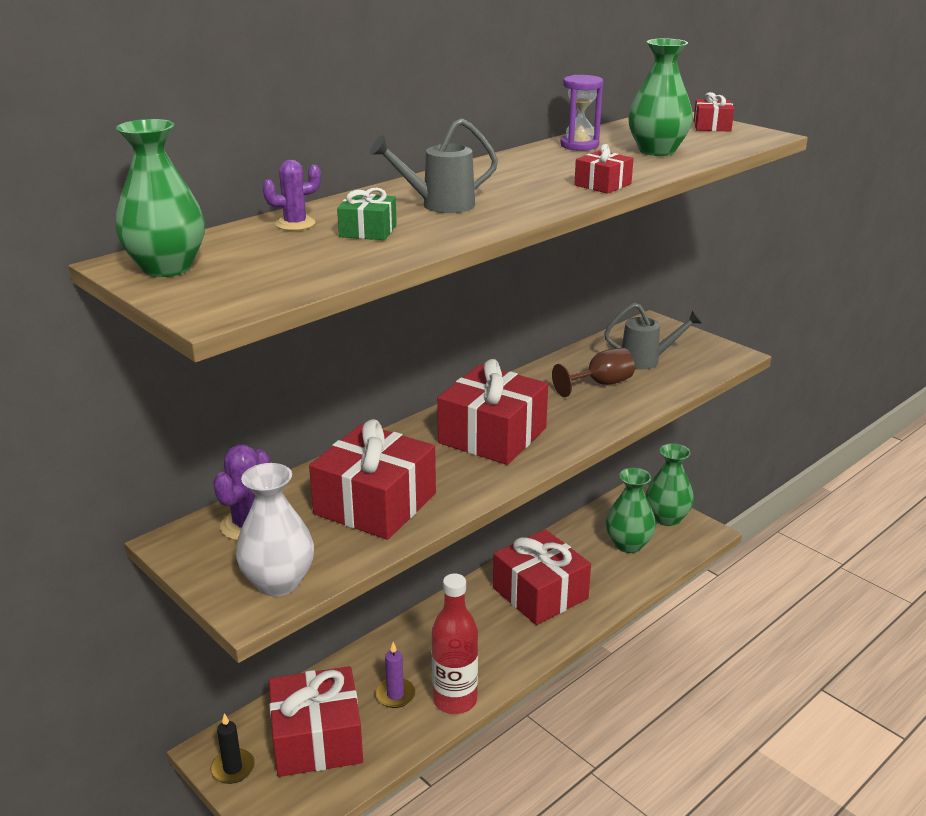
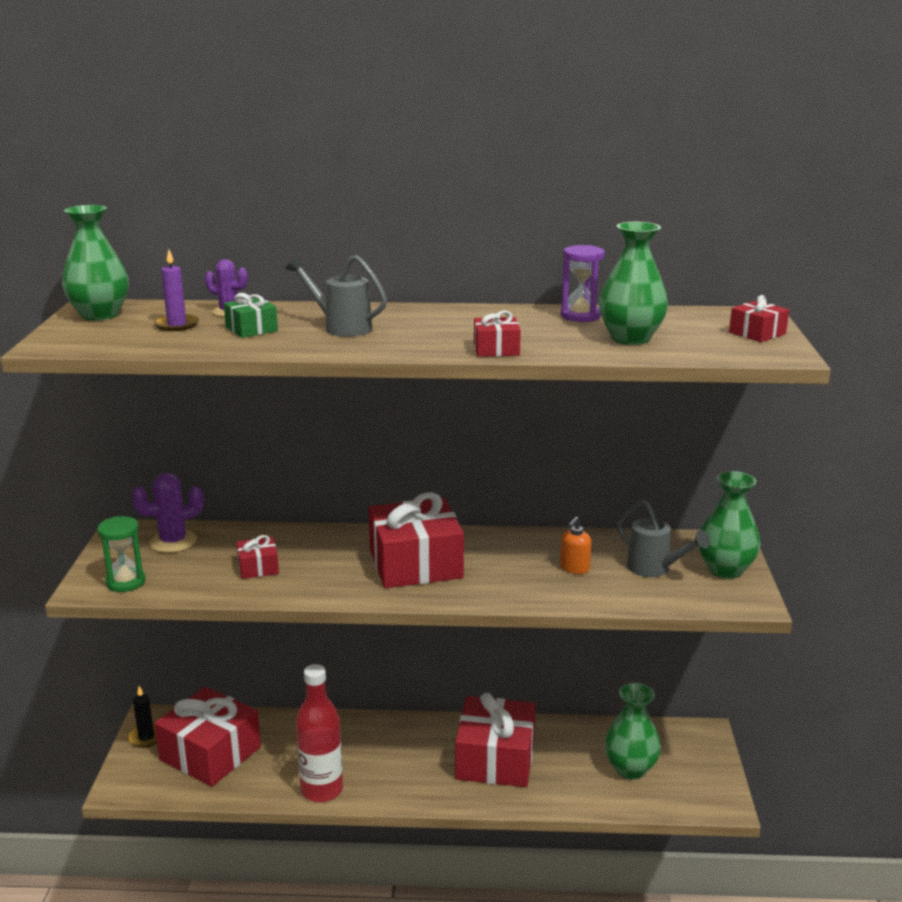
camera: 45 degrees right, 5 degrees down
white vase [236,463,314,596] -> green hourglass [97,516,145,592]
red gift [309,419,436,540] -> red gift [236,535,279,579], size x0.46
purple candle [375,642,415,708] -> purple candle moved to [154,249,199,331]
brown goblet [552,348,635,397] -> orange soap dispenser [560,516,591,574]
green vase [646,444,694,526] -> green vase moved to [698,471,760,579]

